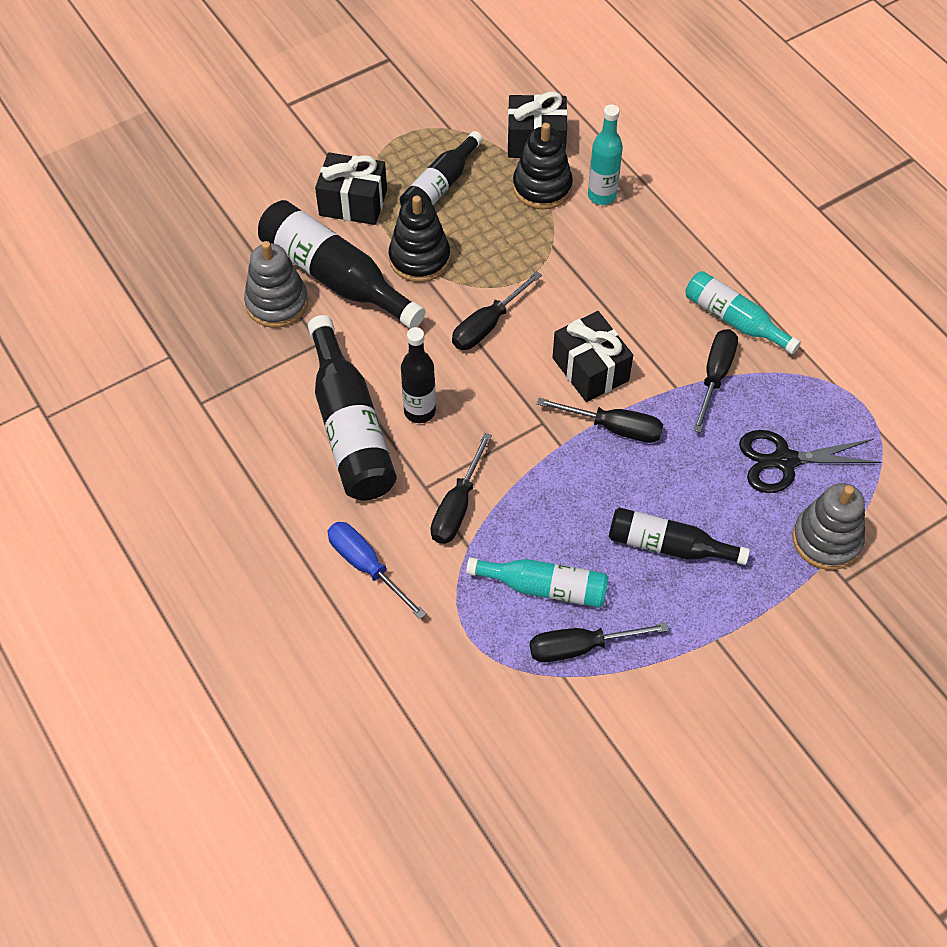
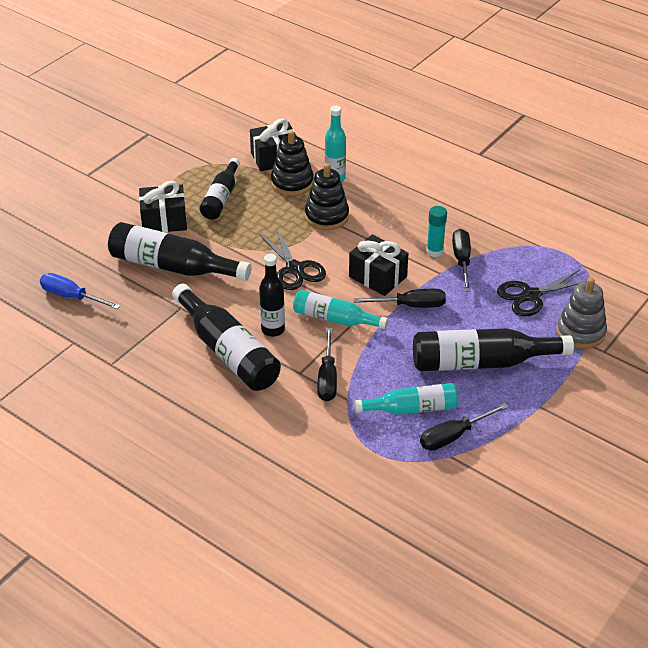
camera: 20 degrees left, 15 degrees down
grey stacking toy [244,241,308,328] -> none
blue screwdriver [328,522,426,619] -> blue screwdriver moved to [40,273,120,309]
black stacking toy [389,195,450,282] -> black stacking toy moved to [305,163,349,230]
black screwdriver [452,271,542,350] -> black scissors [259,227,326,290]
black bottle [609,507,750,565] -> black bottle [413,328,574,371], size x1.59
turquoise bottle [685,271,801,355] -> turquoise bottle moved to [293,290,388,329]
none -> turquoise glue stick [426,206,447,257]

